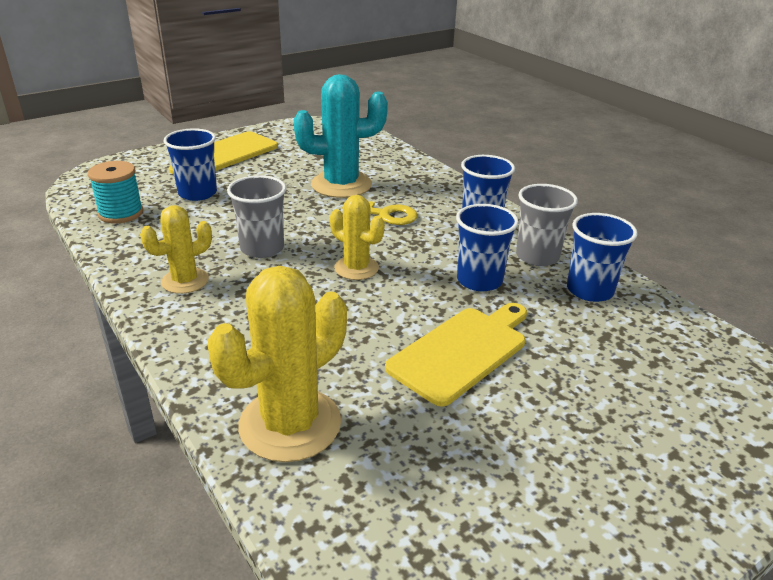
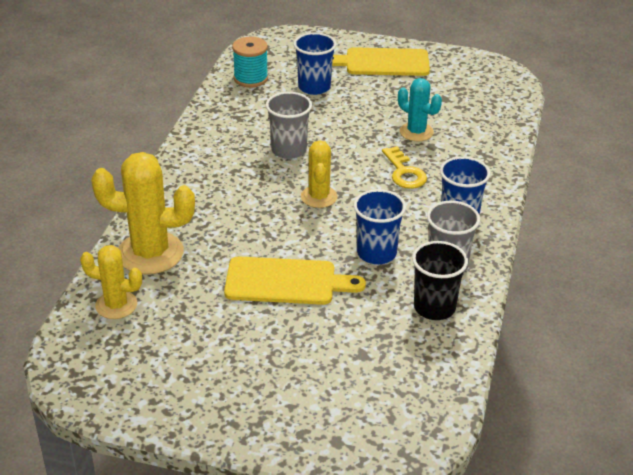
camera: 50 degrees right, 5 degrees up
yellow cactus [140,205,212,294] -> yellow cactus moved to [80,245,142,319]
turquoise cactus [294,74,388,198] -> turquoise cactus [398,78,442,141], size x0.59
blue cup [567,213,638,302] -> black cup [412,241,468,320]

